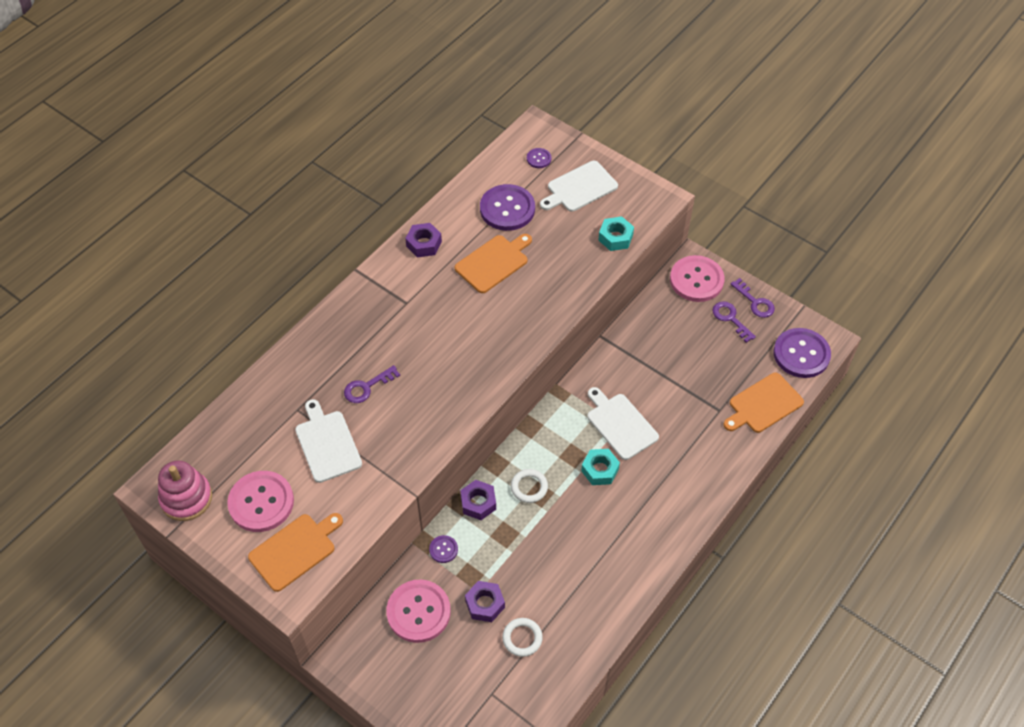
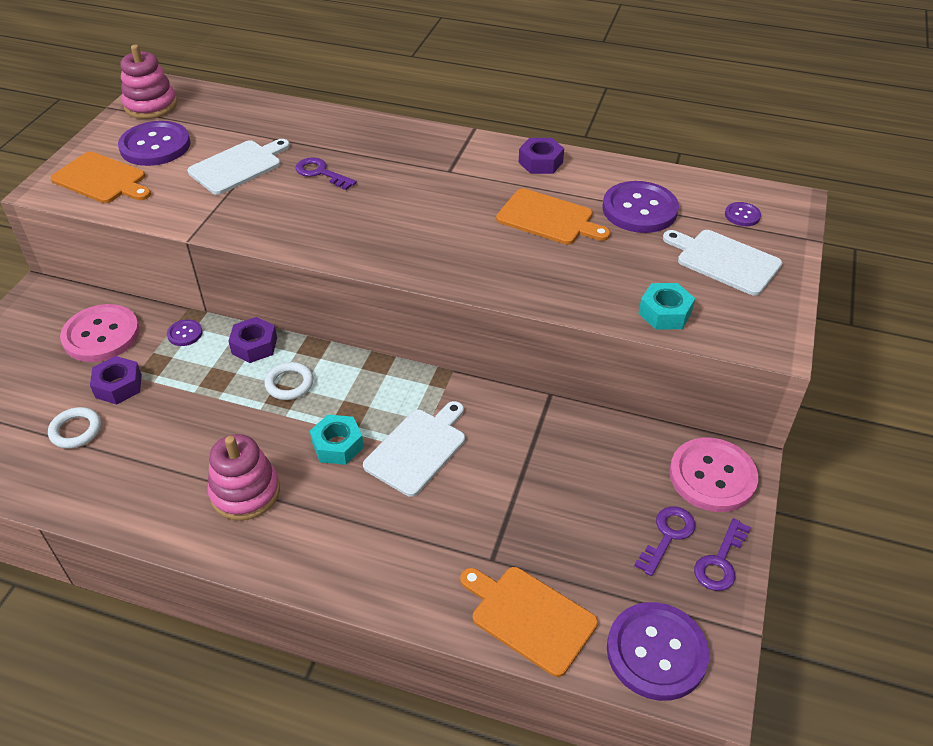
camera: 70 degrees right, 10 degrees down
pink button [227,471,294,532] -> purple button [118,121,191,166]
none -> pink stacking toy [207,434,280,521]

